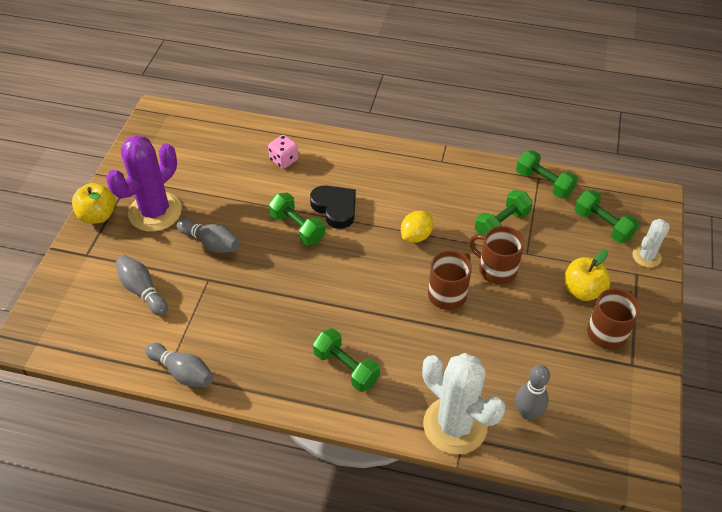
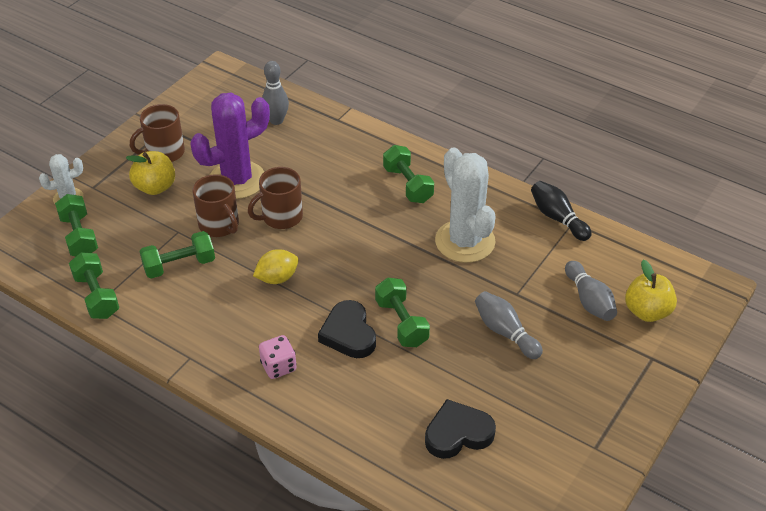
camera: 160 degrees left, 5 degrees down
yellow apple [72,183,116,224] -> yellow apple moved to [625,260,677,322]
purple cactus [106,135,182,232] -> purple cactus moved to [190,93,270,199]
grey bowling pin [146,343,214,387] -> black bowling pin [531,181,592,241]
pink dice [268,135,298,169] -> pink dice moved to [259,335,297,379]
white cactus [422,353,505,455] -> white cactus moved to [435,147,496,263]
none -> black heart [425,399,496,459]

